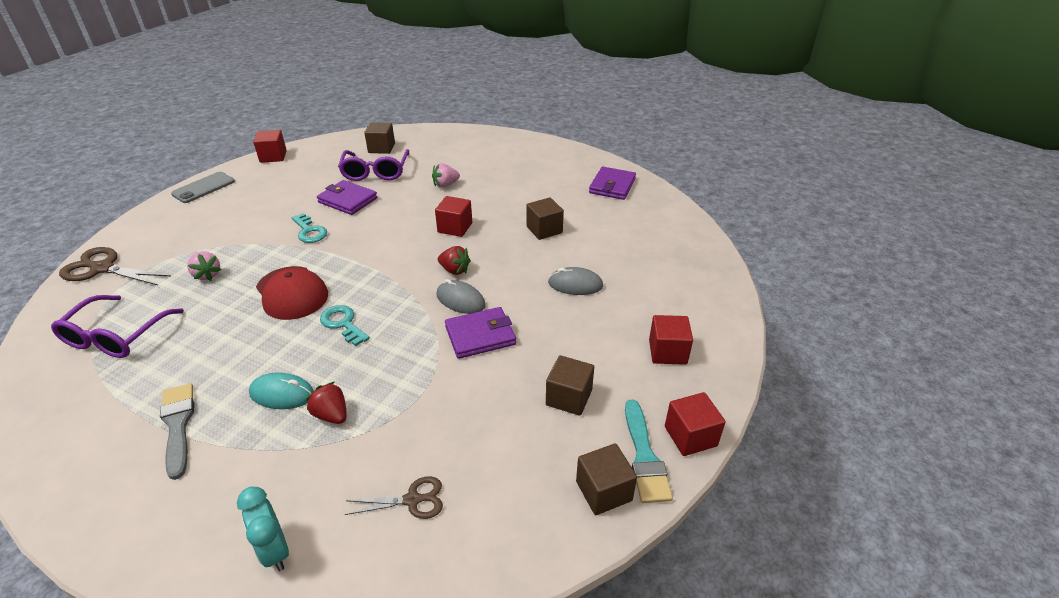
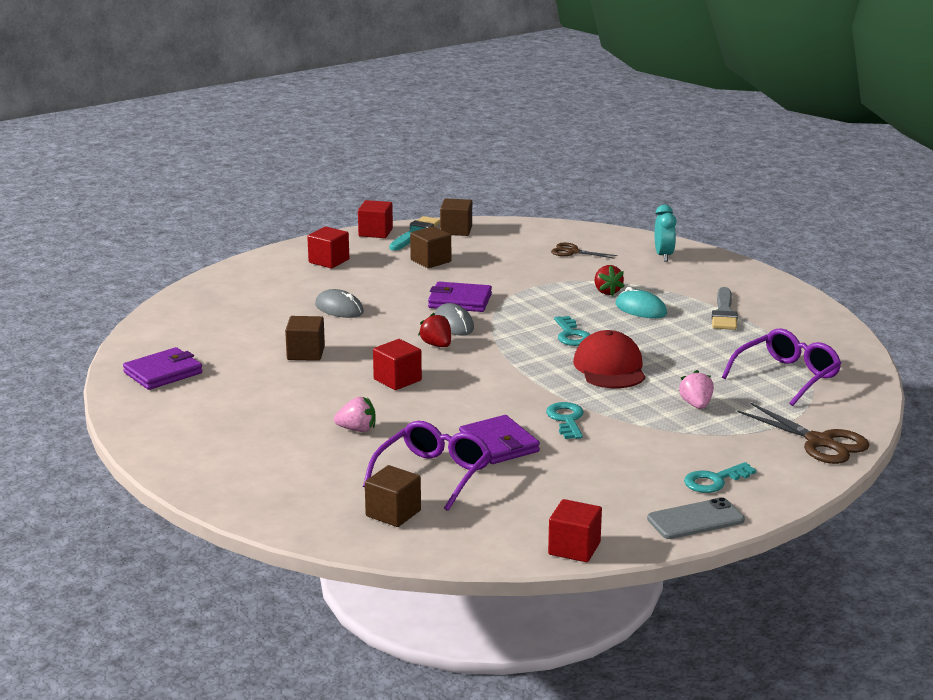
camera: 150 degrees left, 15 degrees down
none -> turquoise key [684,462,756,493]

